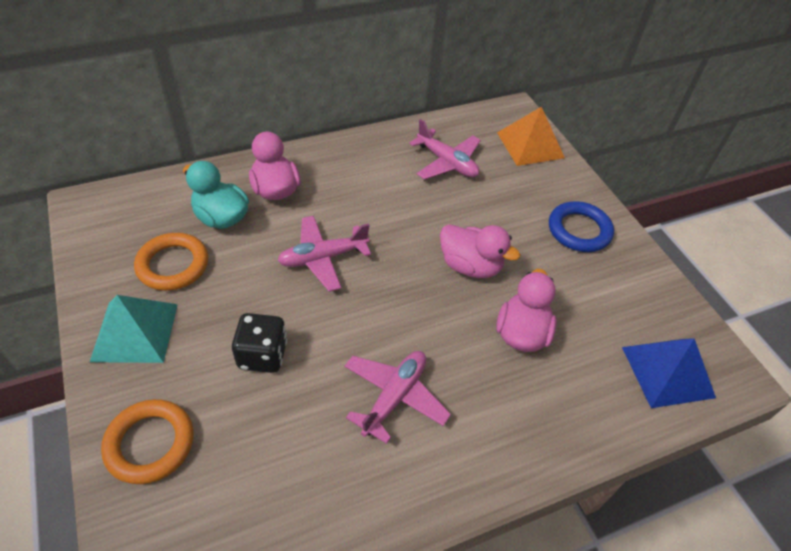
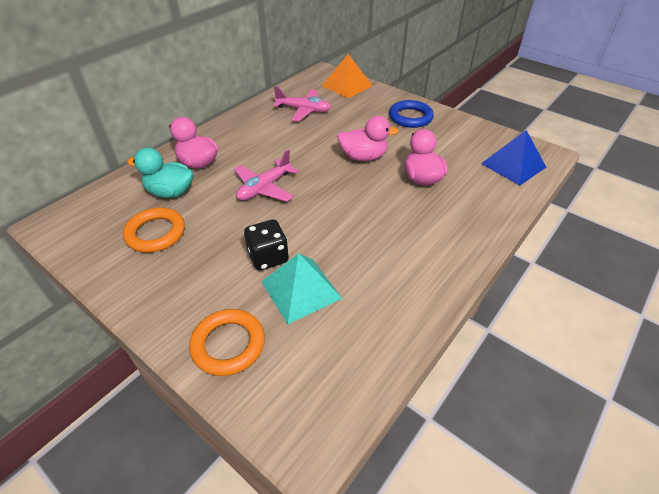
camera: 25 degrees left, 5 degrees down
turquoise pyramid [90,295,178,363] -> turquoise pyramid moved to [261,253,342,324]
pink plane [344,351,451,444] -> none

